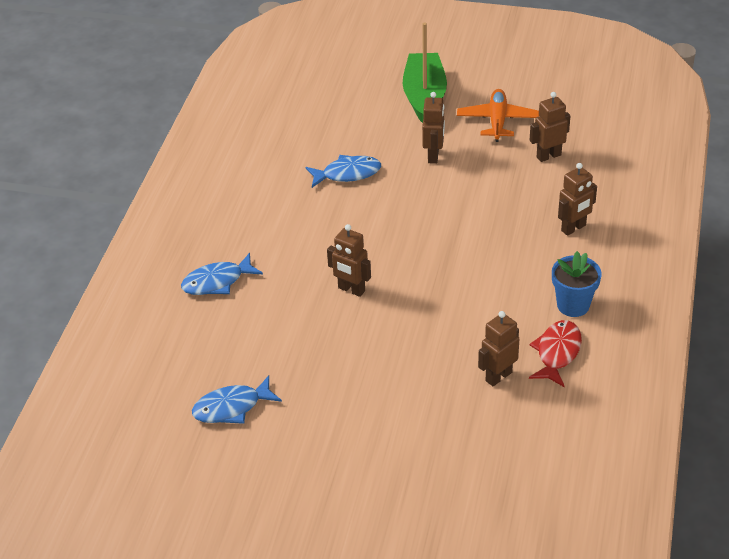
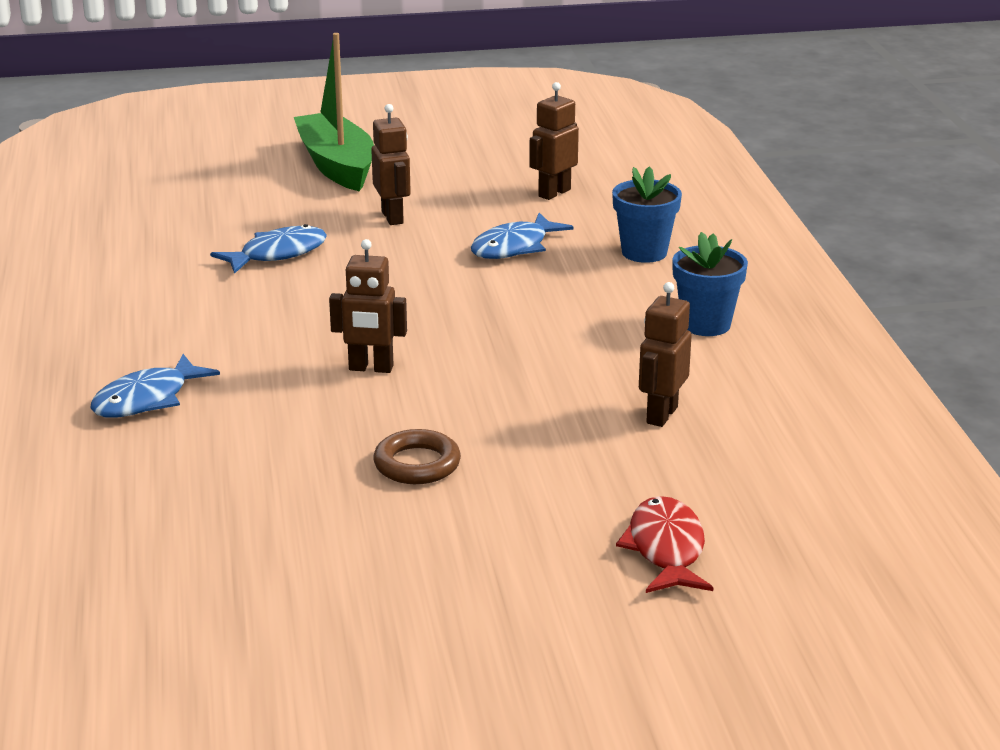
camera: 25 degrees left, 15 degrees down
blue fish [192,375,282,424] -> blue fish moved to [471,213,574,259]
orange plane [457,89,539,142] -> none
red fish [529,320,582,387] -> red fish moved to [616,496,713,593]
brown robot [558,163,597,236] -> blue flower pot [612,166,682,263]
none -> brown ring [373,429,461,484]

